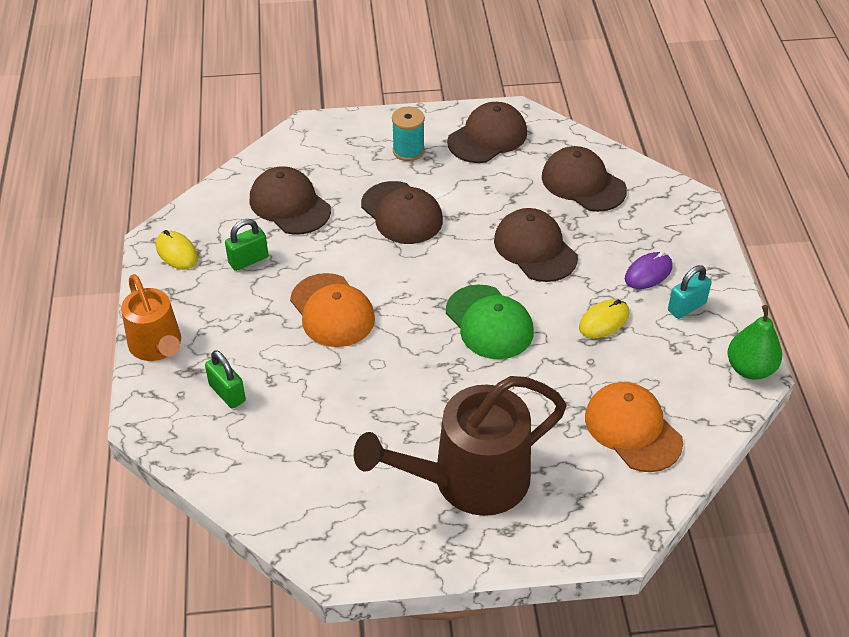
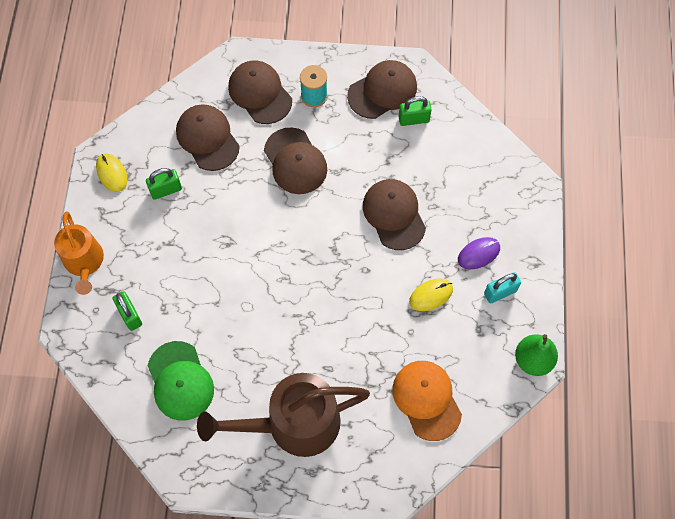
camera: 10 degrees right, 20 degrees up
orange cap [290,273,375,347] -> none
green cap [446,285,534,359] -> green cap moved to [147,341,214,420]
brown cap [542,146,627,212] -> brown cap moved to [228,60,292,124]
none -> green padlock [399,96,432,126]

